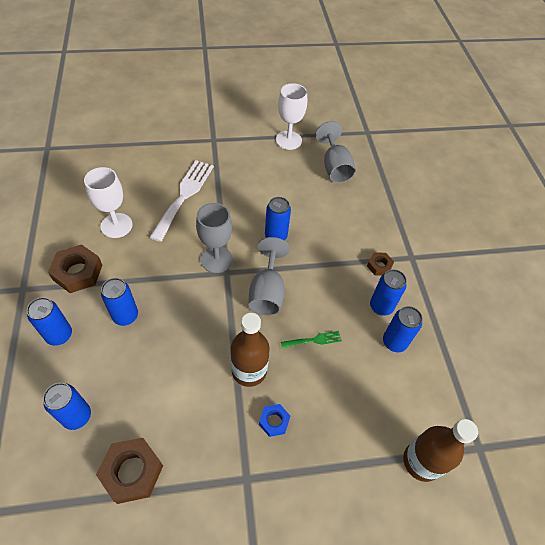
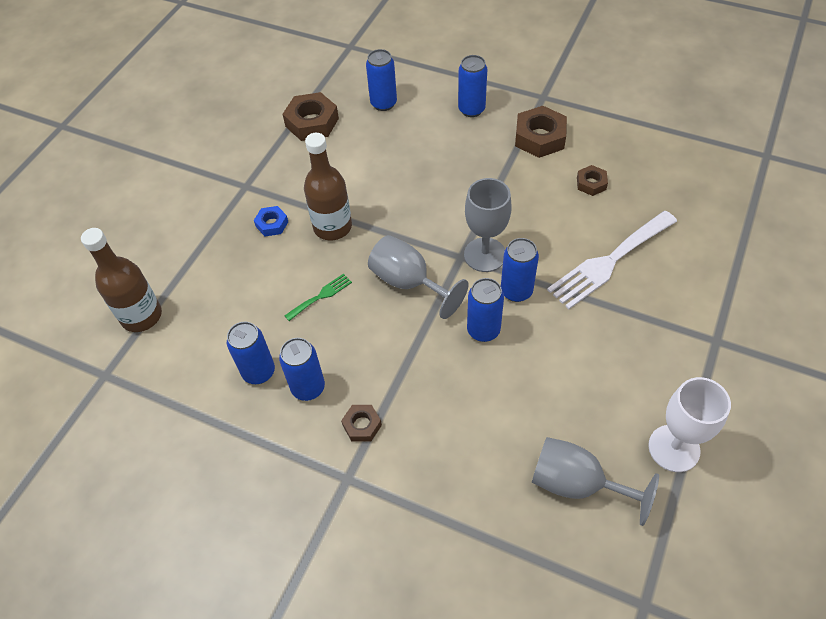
camera: 130 degrees right, 0 degrees up
white goblet [84,167,133,238] -> brown nut [577,165,608,196]
blue can [101,278,138,326] -> blue can moved to [501,238,539,302]
white fork [150,160,214,242] -> white fork turned 90 degrees clockwise [547,211,677,309]
green fork [281,331,342,348] -> green fork turned 150 degrees counterclockwise [284,274,352,321]

